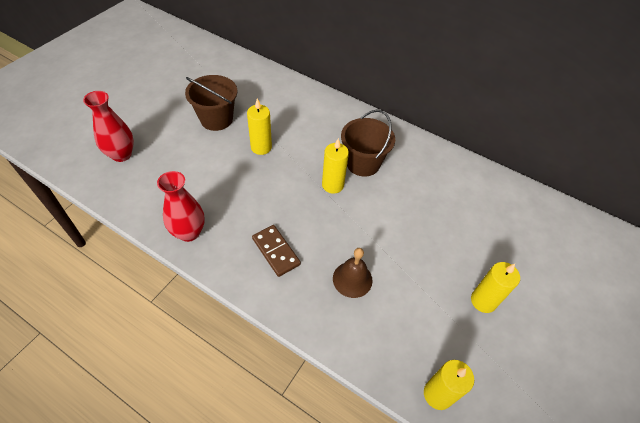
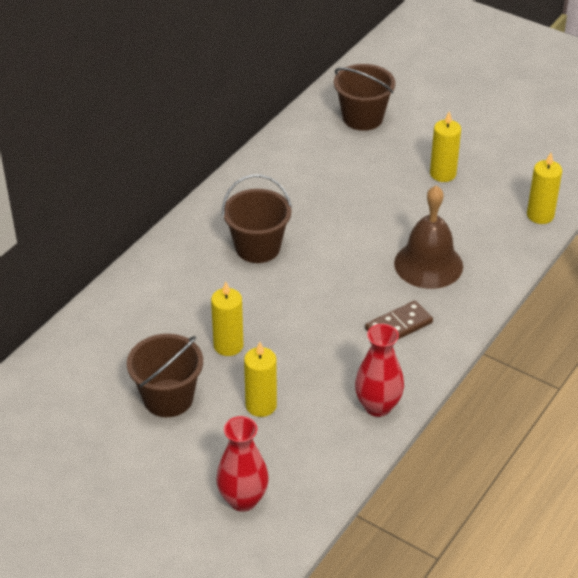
camera: 85 degrees left, 10 degrees down
yellow candle [322,138,349,194] -> yellow candle moved to [244,342,277,417]
brown bell [333,248,373,298] -> brown bell [394,185,463,289], size x1.56
none -> brown bucket [334,64,395,131]

